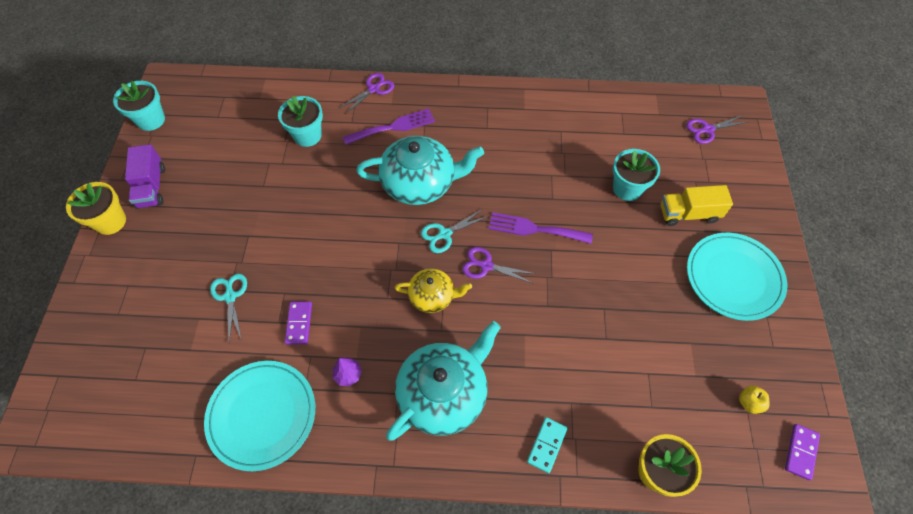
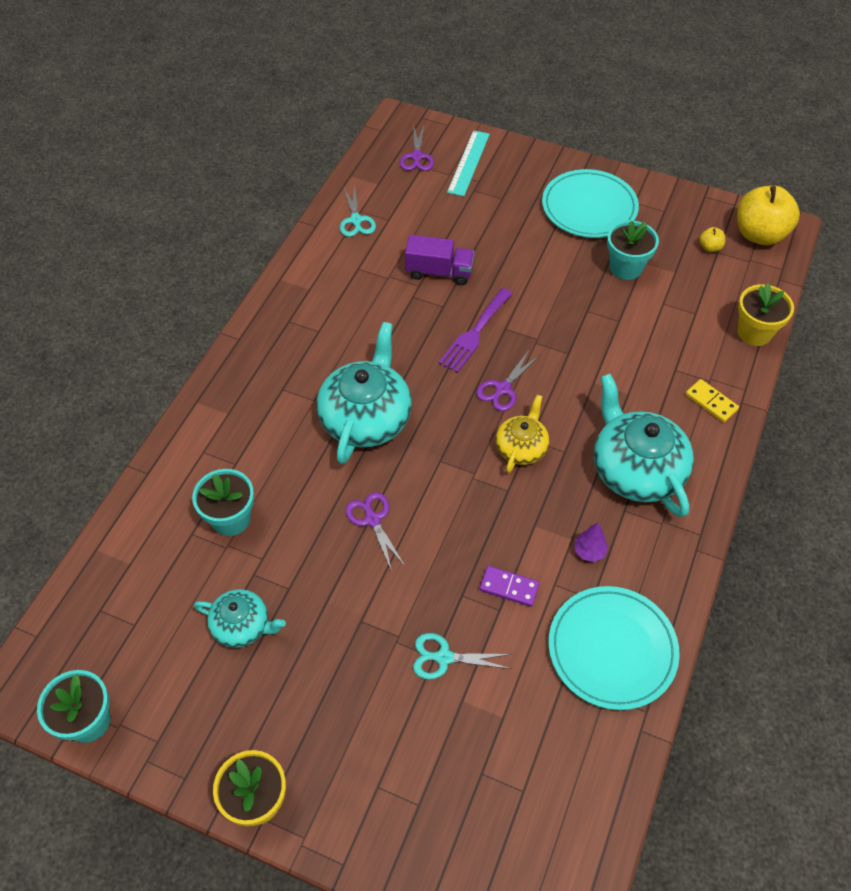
camera: 70 degrees left, 5 degrees down
purple truck [125,144,165,209] -> purple truck moved to [405,235,474,285]
purple scissors [339,73,394,114] -> purple scissors moved to [346,492,405,571]
purple fork [343,109,435,145] -> none
turquoise scissors [421,209,489,253] -> turquoise scissors moved to [340,184,376,237]
turquoise domino [527,417,568,473] -> yellow domino [685,379,739,423]
turquoise flower pot [613,149,660,201] -> turquoise flower pot moved to [607,220,659,280]
yellow truck [660,185,733,226] -> none
purple domino [785,424,820,480] -> yellow apple [737,186,800,245]
none -> turquoise teapot [194,589,286,648]
none -> turquoise ruler [447,130,490,196]

